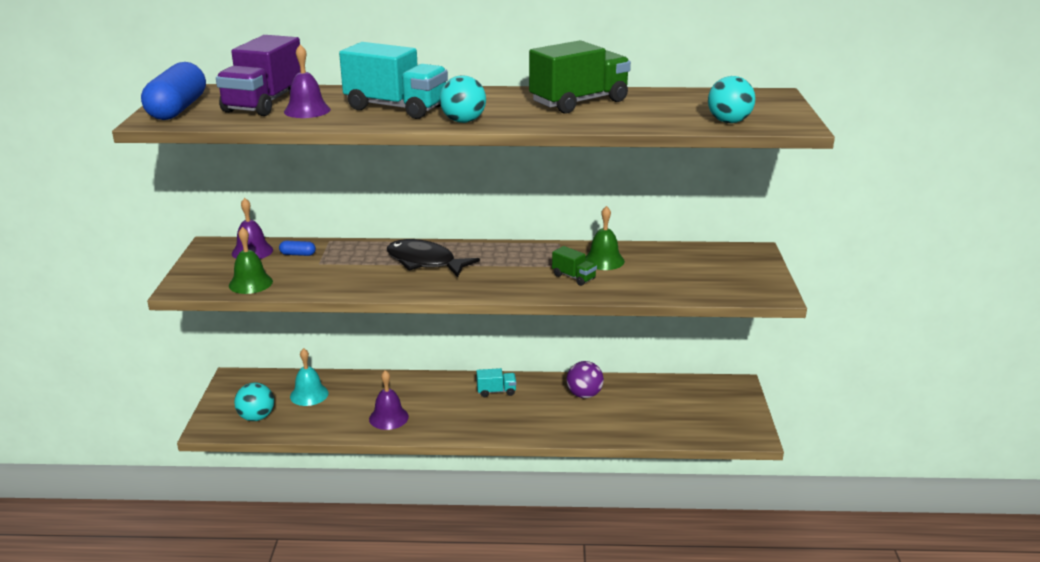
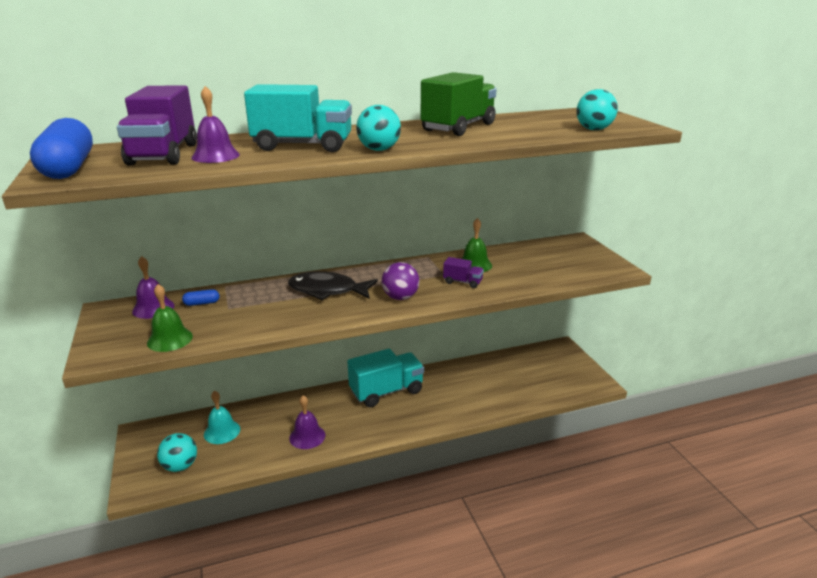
camera: 20 degrees left, 0 degrees up
turquoise truck [476,368,516,397] -> turquoise truck [347,349,424,407], size x2.11
green truck [552,246,597,286] -> purple truck [443,257,484,288]
purple ball [566,361,604,398] -> purple ball moved to [382,262,419,300]

